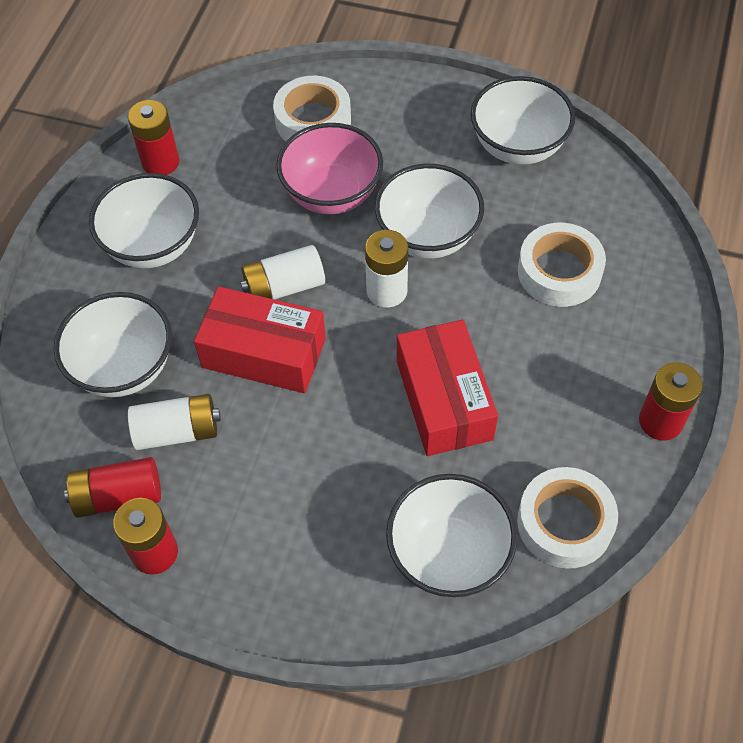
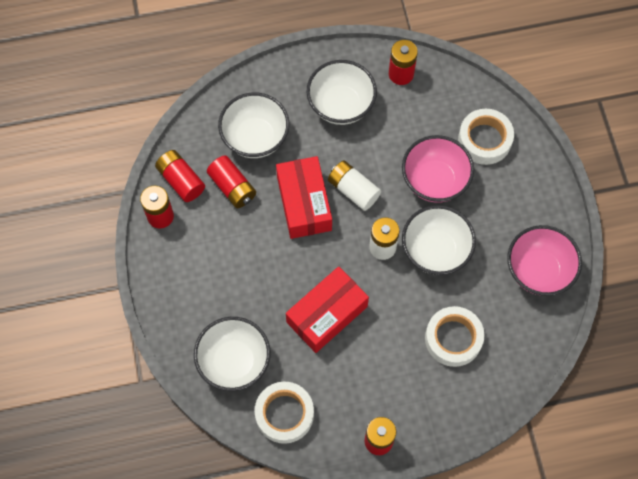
camera: 60 degrees right, 10 degrees up
white battery [128,394,221,450] -> red battery [207,156,256,208]
white bowl [471,76,575,165] -> pink bowl [507,225,582,296]

